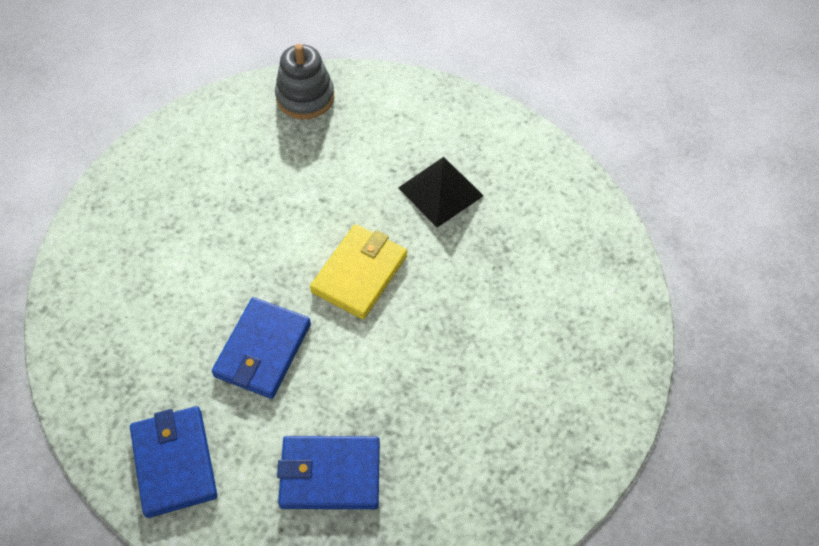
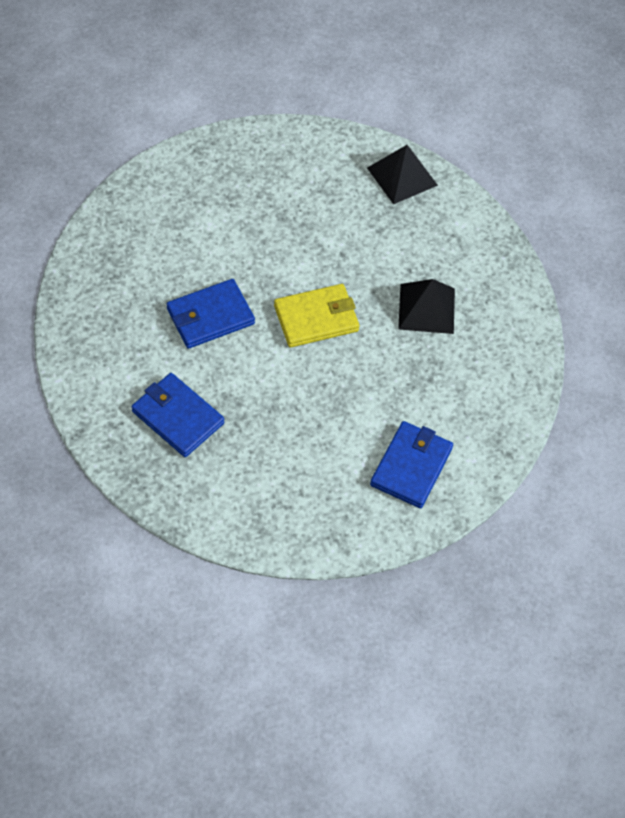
camera: 40 degrees right, 0 degrees up
blue wallet [130,406,218,518] -> blue wallet moved to [370,421,453,508]
grey stacking toy [275,44,334,119] -> black pyramid [367,145,438,204]

